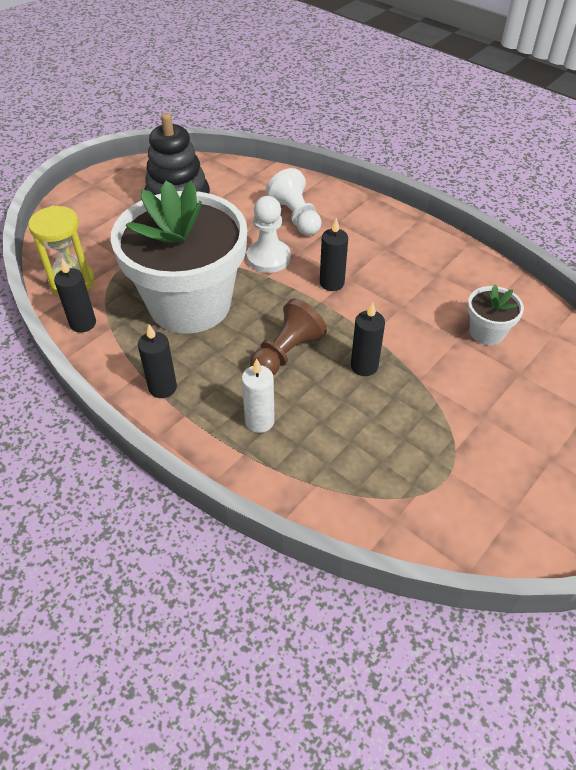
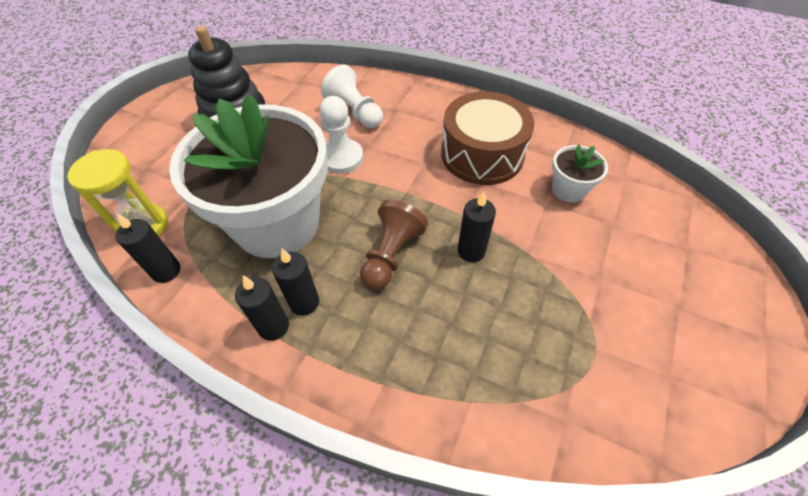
camera: 15 degrees left, 5 degrees up
white candle [242,358,275,433] -> none
black candle [320,218,348,291] -> black candle moved to [272,249,319,316]
none -> brown drum [441,91,534,185]

